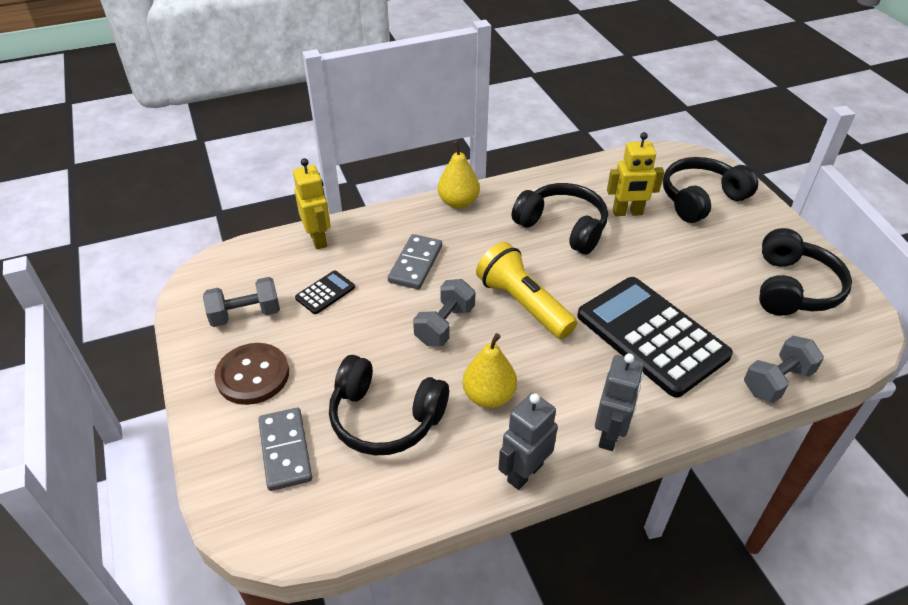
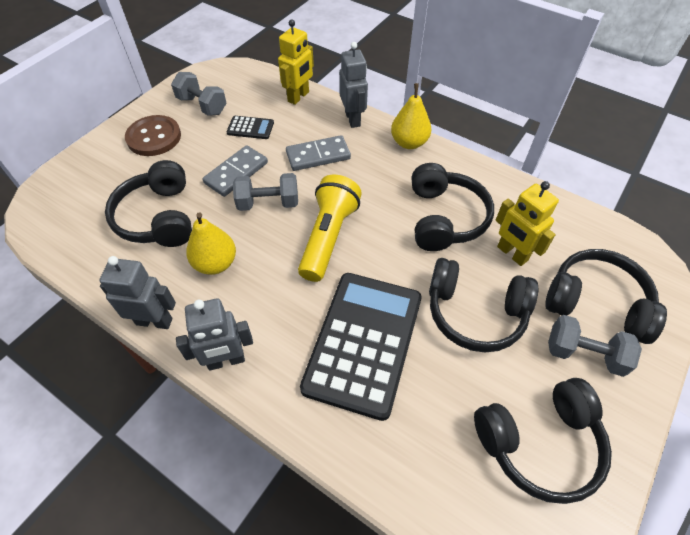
camera: 55 degrees right, 10 degrees up
grey domino [258,408,312,491] -> grey domino moved to [202,145,268,197]
grey dumbbell [744,336,824,403] -> grey dumbbell moved to [548,315,642,377]
none -> grey robot [339,42,368,128]
none -> black headphones [429,258,538,353]

